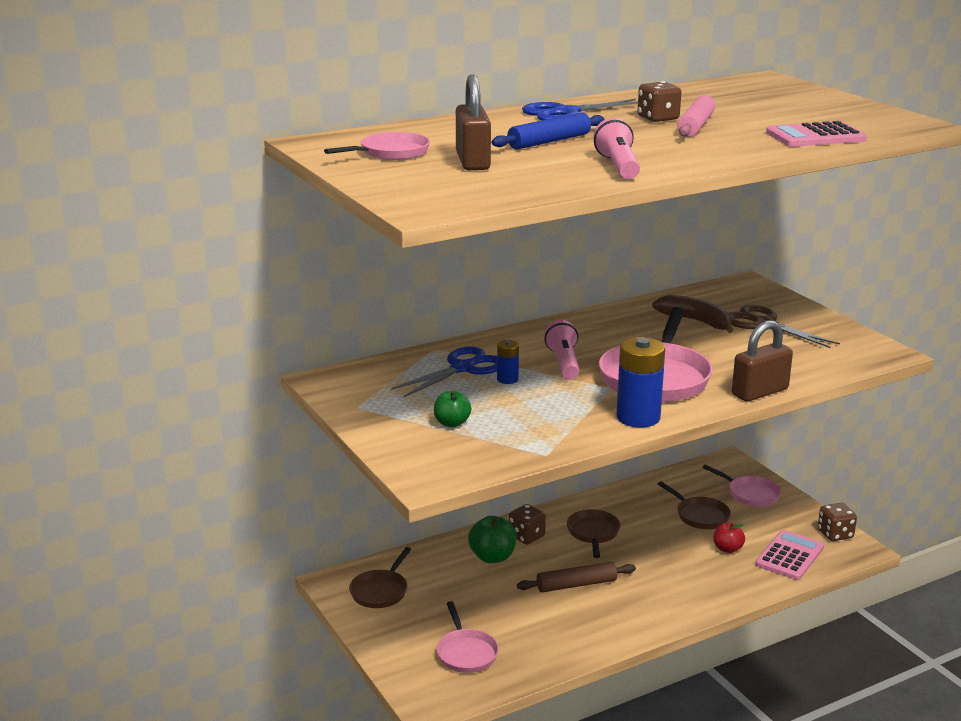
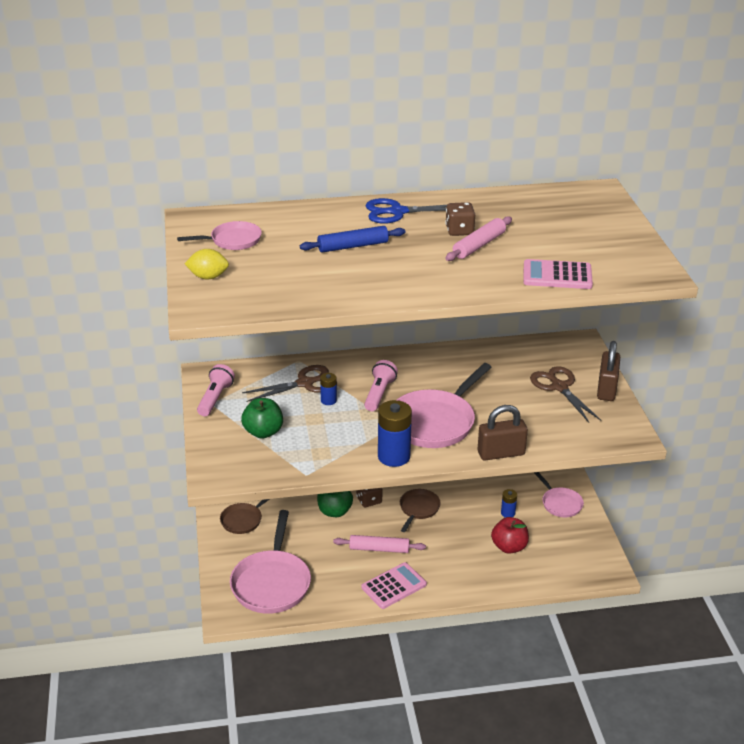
camera: 20 degrees right, 10 degrees up
blue scissors [391,347,497,397] -> brown scissors [242,365,329,402]
green apple [434,391,471,427] -> green apple [241,398,283,438], size x1.53
pink pan [436,601,499,673] -> pink pan [230,510,311,614], size x1.82
brown padlock [456,74,491,170] -> brown padlock moved to [597,341,620,401]
brown rolling pin [517,562,636,592] -> pink rolling pin [333,535,426,553]
pink flashlight [594,118,640,179] -> pink flashlight moved to [197,364,235,416]
brown banana [652,295,734,333] -> none
brown pan [658,481,731,529] -> blue battery [501,489,517,518]
red apple [714,523,745,553] -> red apple [491,517,529,554], size x1.53
pink calculator [755,530,824,580] -> pink calculator moved to [361,562,427,609]
brown dice [818,503,857,541] -> none
none -> yellow lemon [185,249,229,280]

